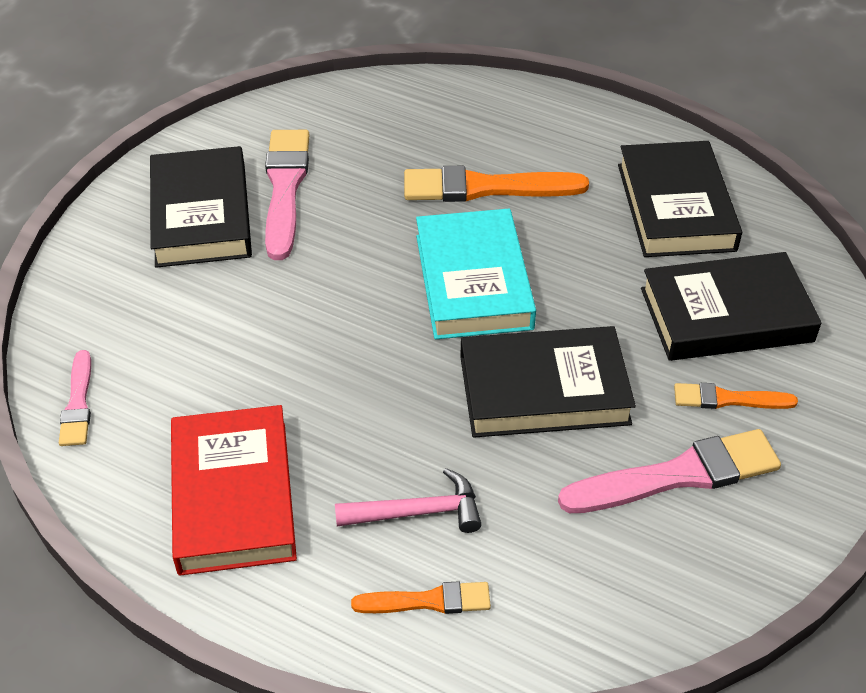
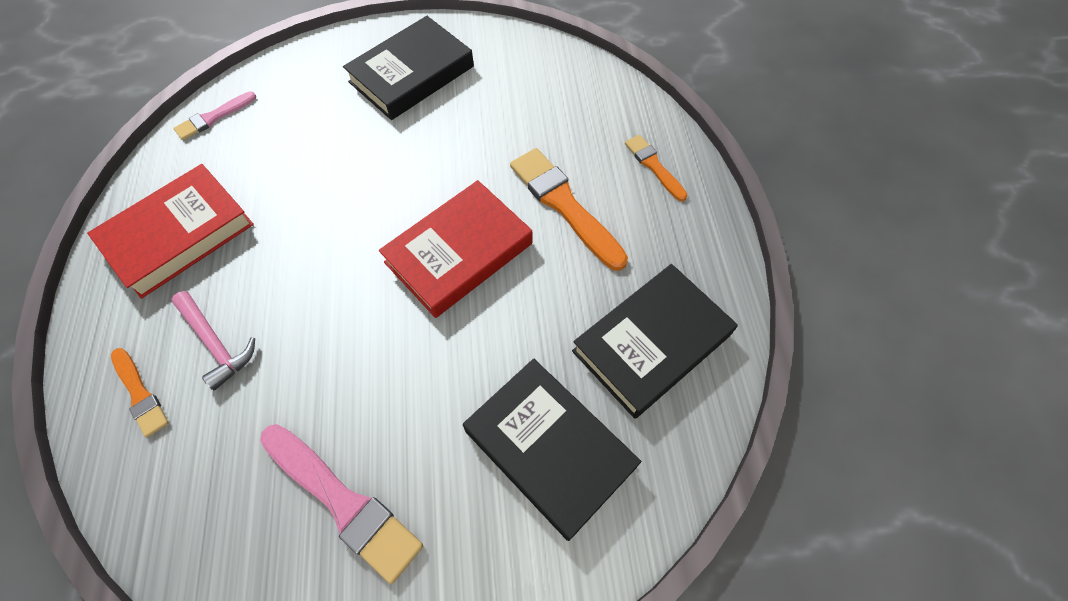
camera: 55 degrees right, 15 degrees up
pink brush [265,130,310,260] -> none
turquoise book [416,209,536,340] -> red book [379,180,532,318]
black book [460,326,636,438] -> none
orange brush [674,383,798,409] -> orange brush moved to [625,135,687,201]

